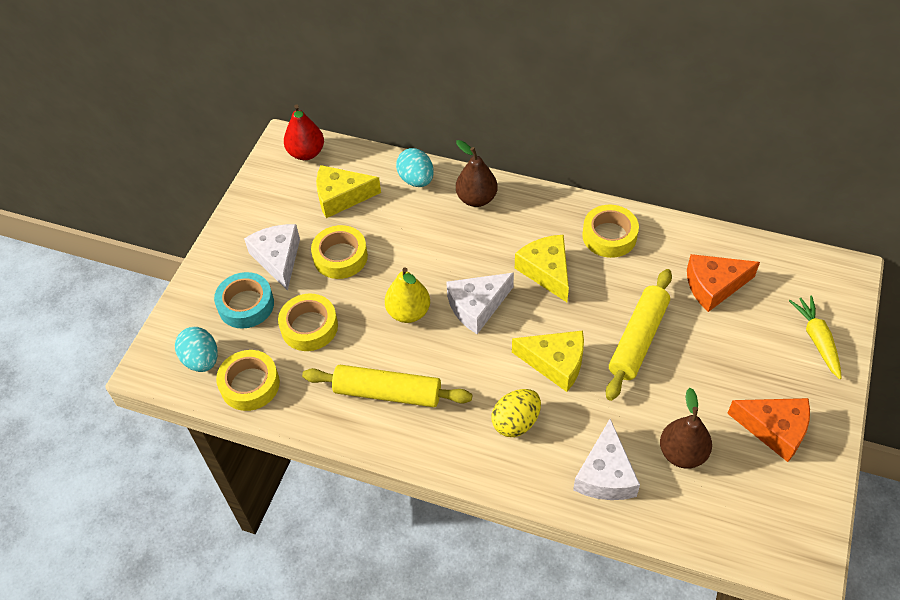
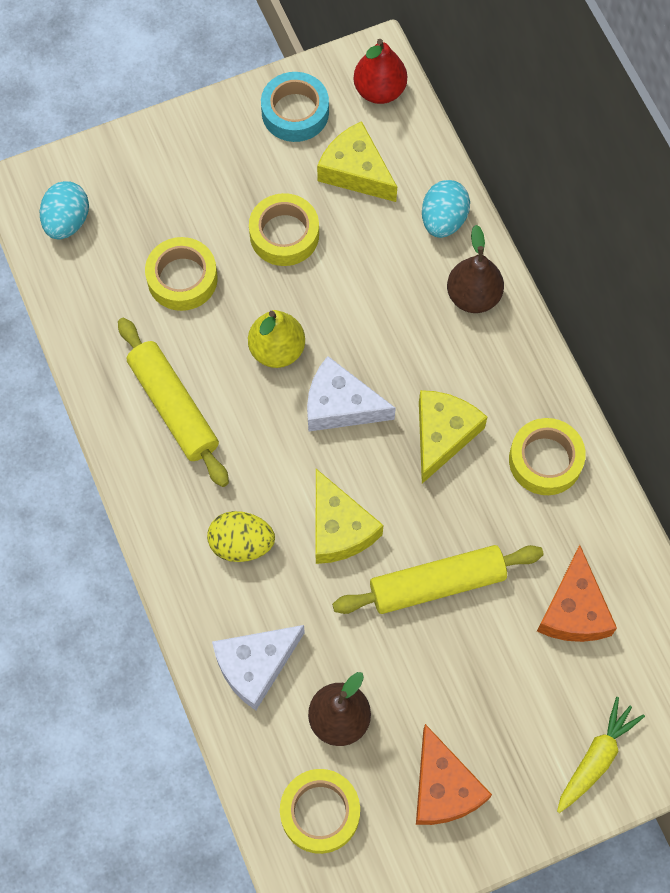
camera: 45 degrees right, 15 degrees up
turquoise tape [214,272,274,329] -> turquoise tape moved to [261,72,329,142]
yellow tape [216,350,280,411] -> yellow tape moved to [280,769,360,854]
white cheese [244,224,300,291] -> none
orange cheese [687,254,760,312] -> orange cheese turned 120 degrees counterclockwise [537,545,617,642]

